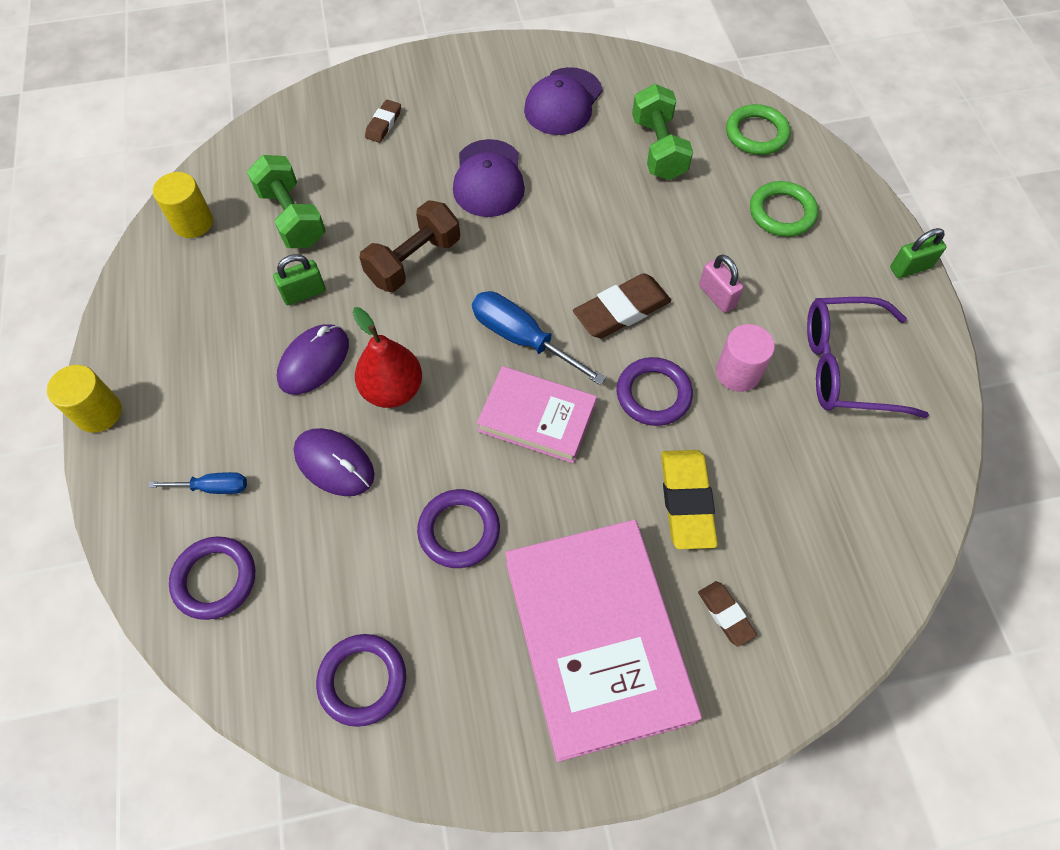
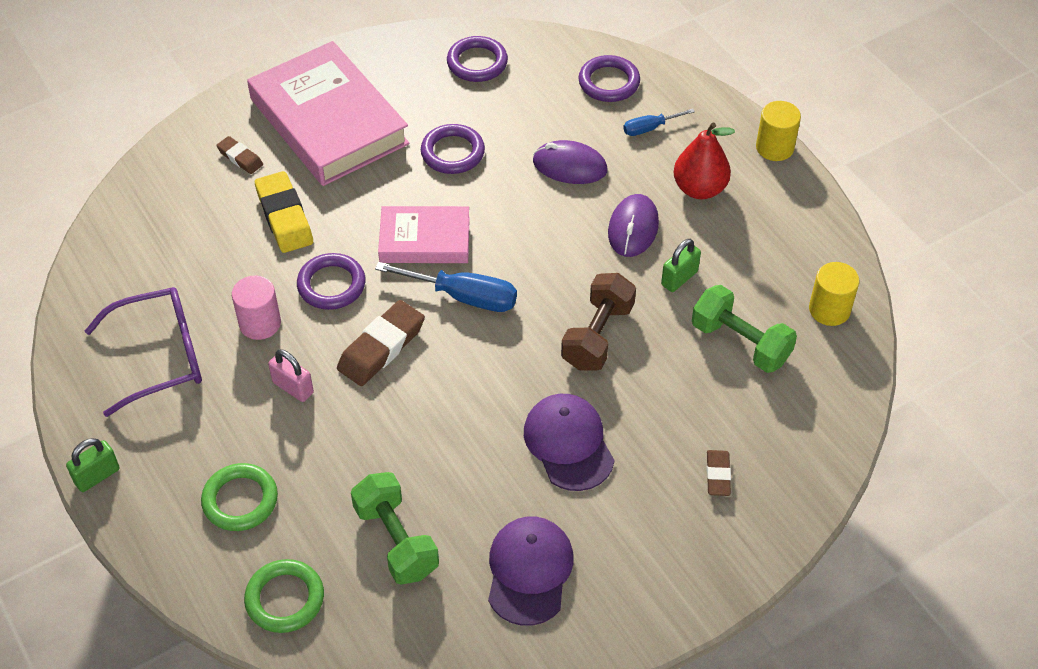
camera: 160 degrees right, 10 degrees down
red pear [352,307,422,408] -> red pear moved to [674,122,735,199]

